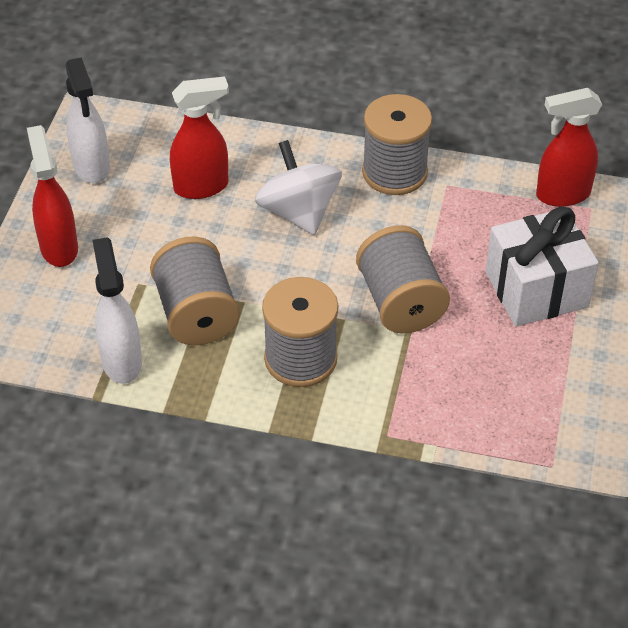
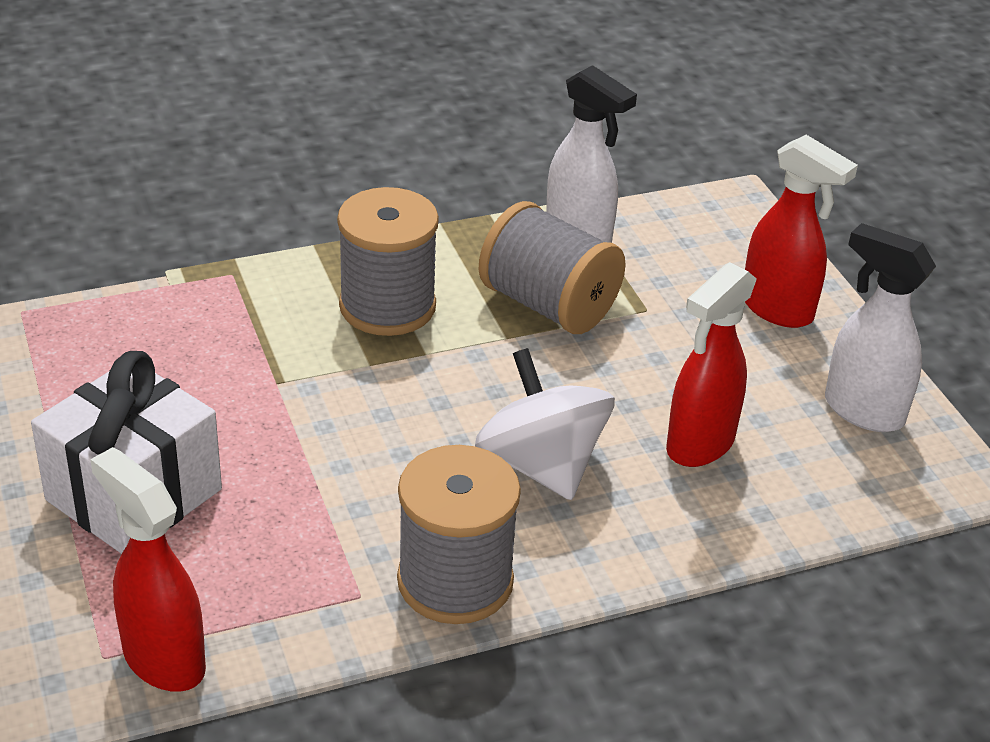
camera: 145 degrees right, 10 degrees down
white spinning top [255,140,342,235] -> white spinning top turned 150 degrees counterclockwise [475,348,615,500]
grey spool [356,225,450,334] -> none
red spray bottle [536,88,602,207] -> red spray bottle turned 90 degrees counterclockwise [90,447,206,692]

